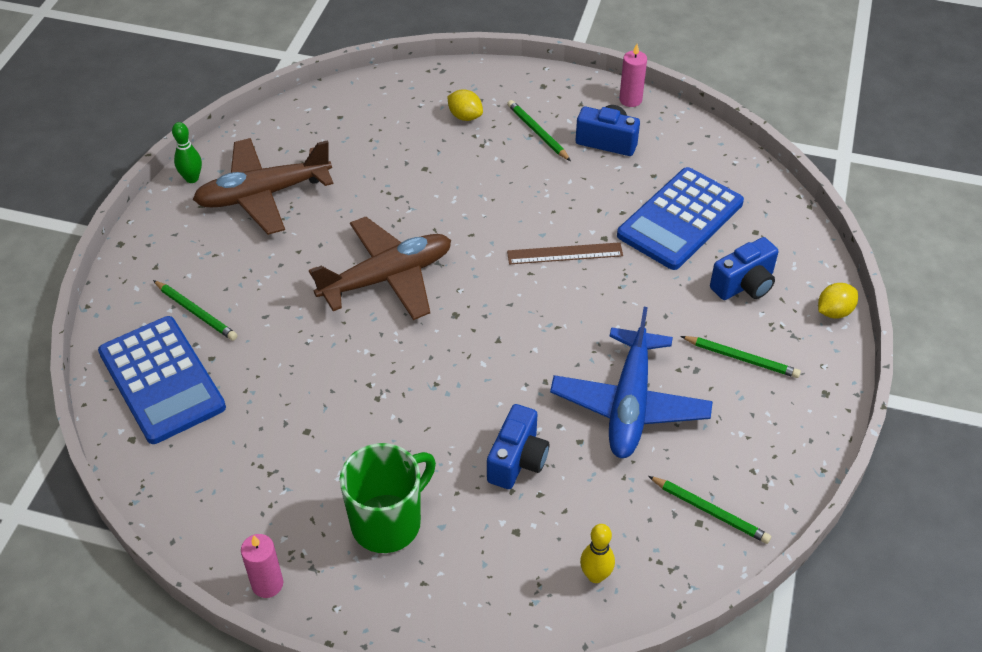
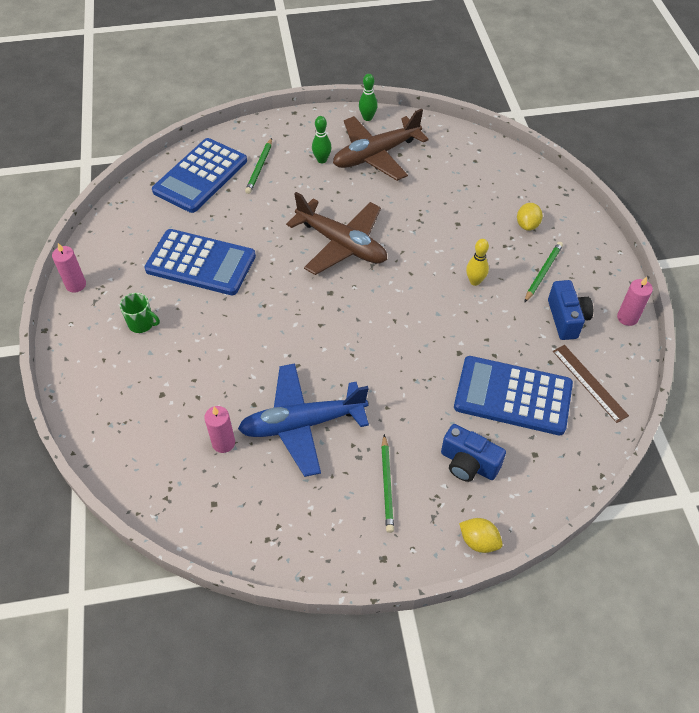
camera: 65 degrees right, 5 degrees up
brown plane [193,138,333,235] -> brown plane turned 75 degrees counterclockwise [333,109,429,181]
green mug [340,443,436,553] -> green mug [120,293,160,333], size x0.53
blue camera [487,404,549,489] -> none
brown ruler [507,242,623,264] -> brown ruler moved to [553,345,629,423]
yellow bowling pin [580,524,615,583] -> yellow bowling pin moved to [466,239,489,286]
green pencil [648,476,771,544] -> none
none -> blue calculator [144,229,256,295]
none -> pink candle [204,406,235,453]
none -> green bowling pin [312,116,332,163]

